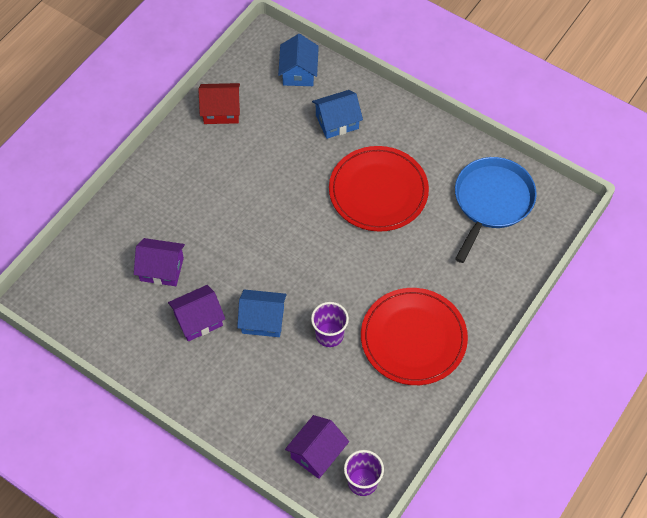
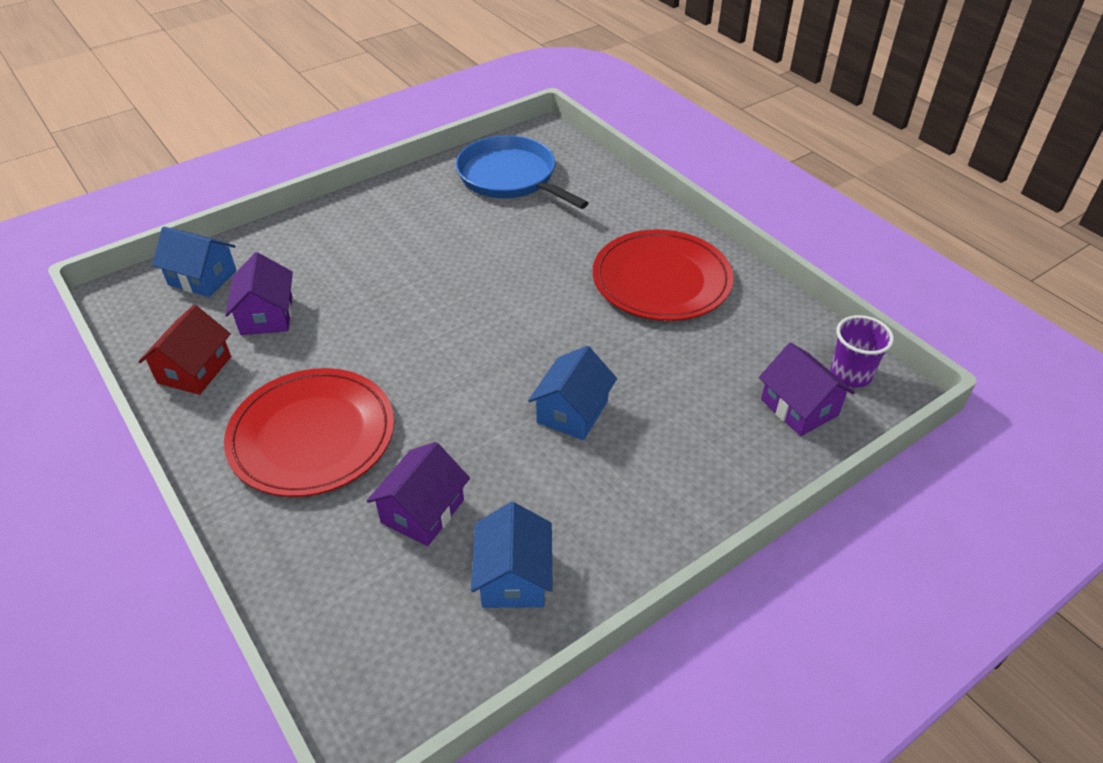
camera: 70 degrees left, 15 degrees down
purple house [168,285,225,341] -> purple house moved to [225,252,293,335]
purple cup [311,302,349,347] -> none
blue house [312,90,363,139] -> blue house moved to [471,502,553,608]
red plate [329,146,429,232] -> red plate moved to [224,368,394,497]

